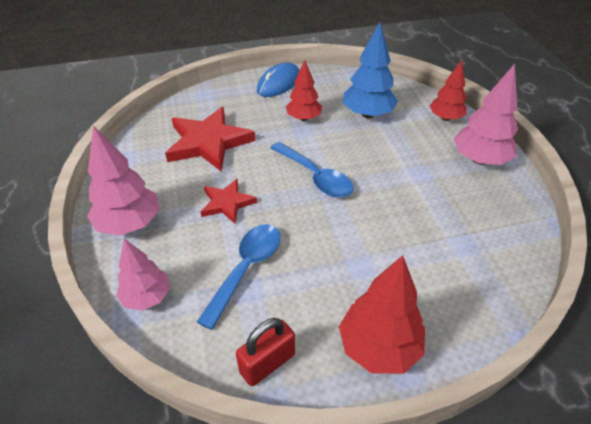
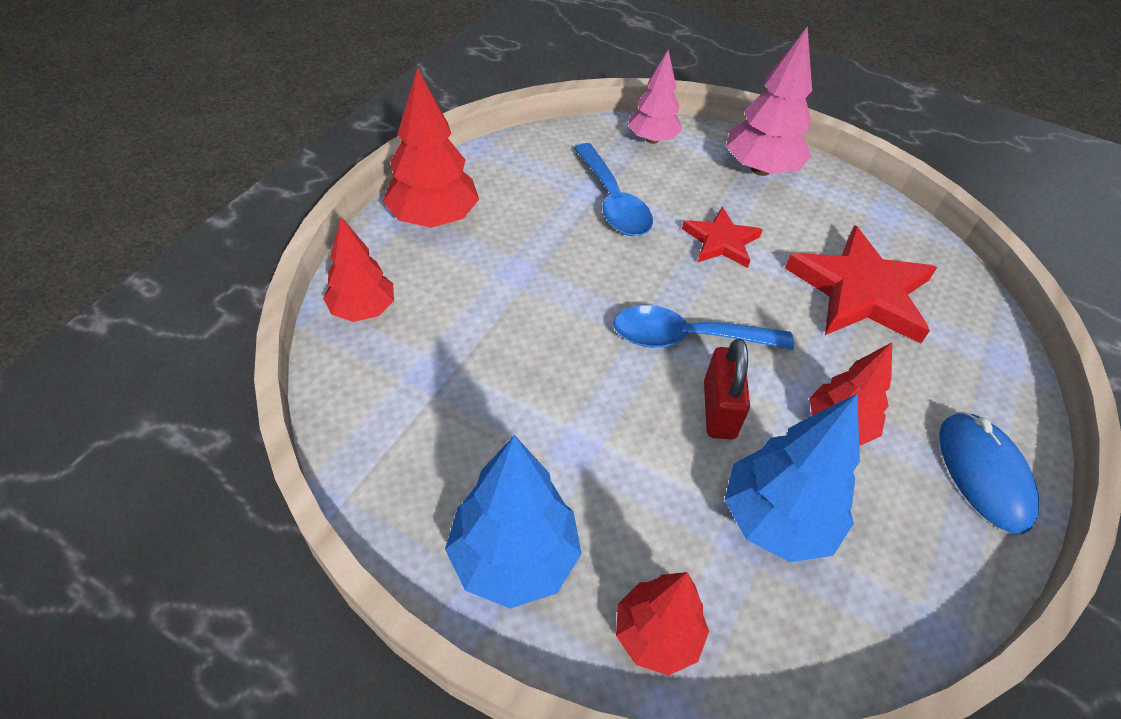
camera: 130 degrees right, 5 degrees up
red padlock [236,318,295,386] -> red padlock moved to [704,338,750,440]
pink tree [454,64,518,165] -> blue tree [445,435,581,609]
none -> red tree [323,217,394,322]

